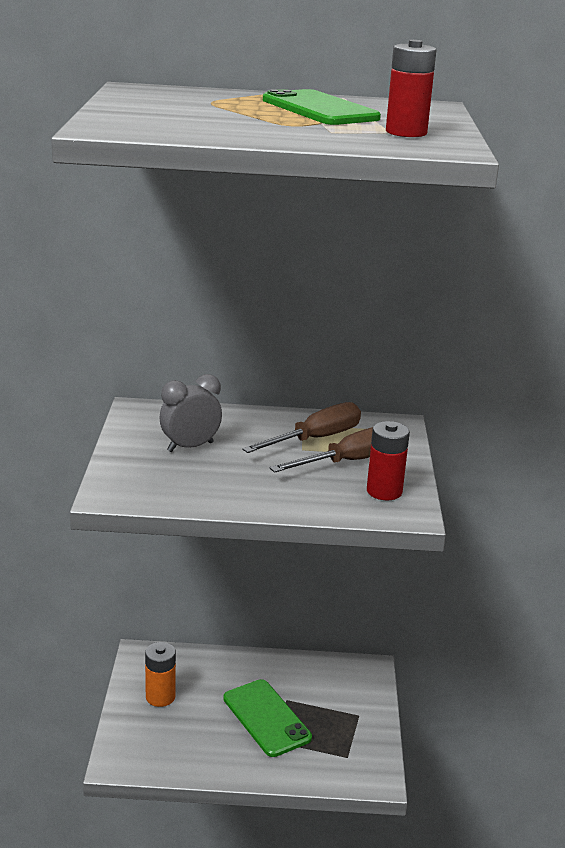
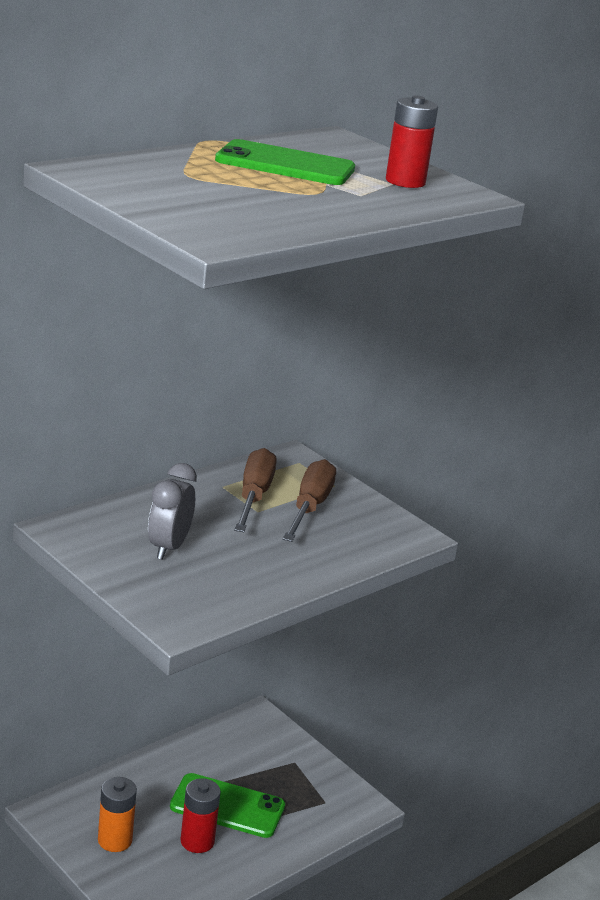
camera: 45 degrees left, 0 degrees up
red battery [367,421,410,501] -> red battery moved to [180,778,221,853]

